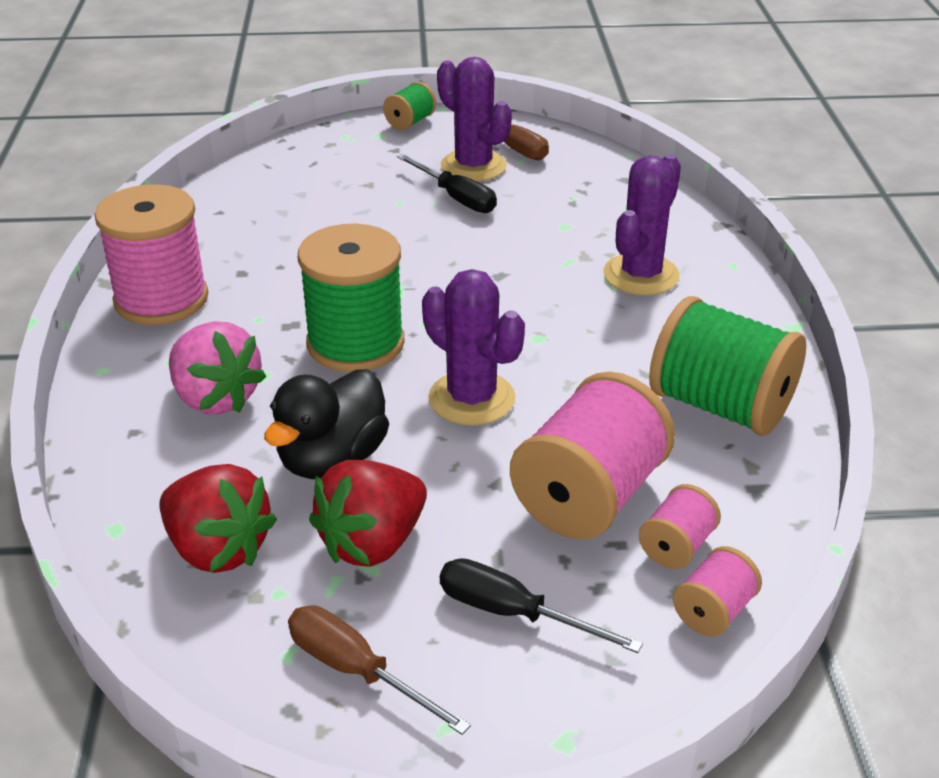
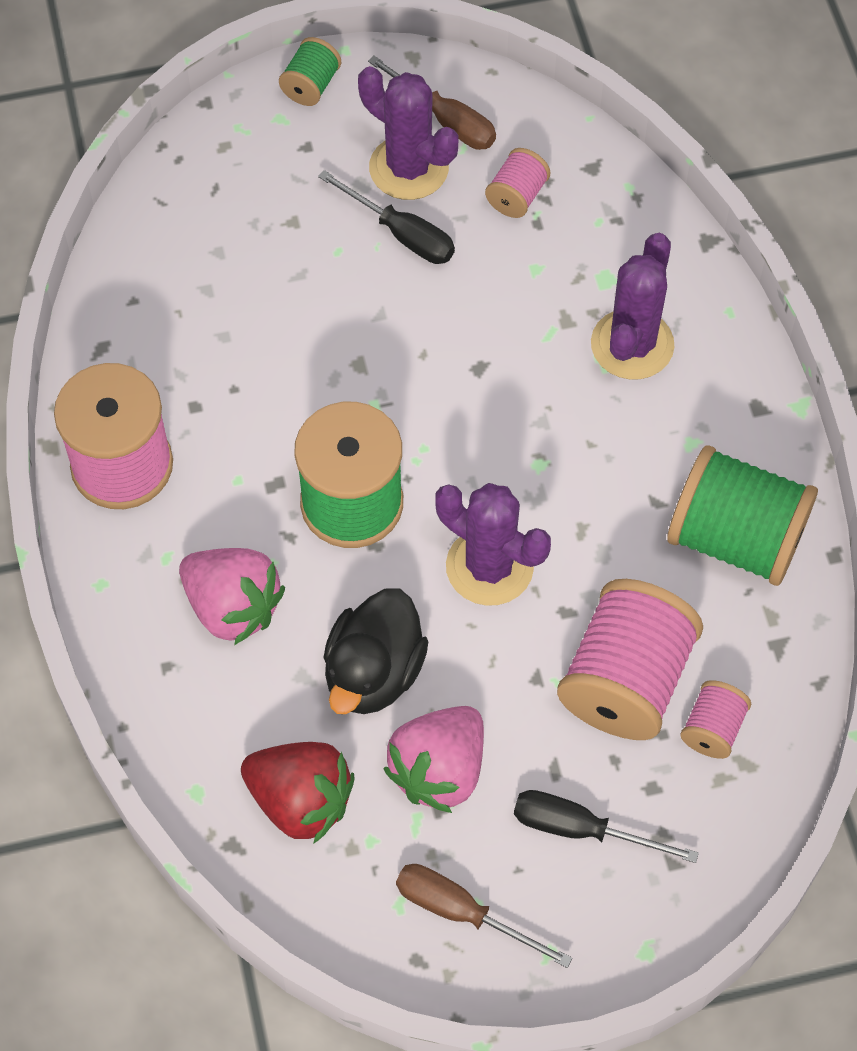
camera: 10 degrees left, 25 degrees up
red strawberry [309,460,427,566] -> pink strawberry [383,706,484,813]
pink spool [673,546,762,637] -> pink spool moved to [485,148,550,218]

